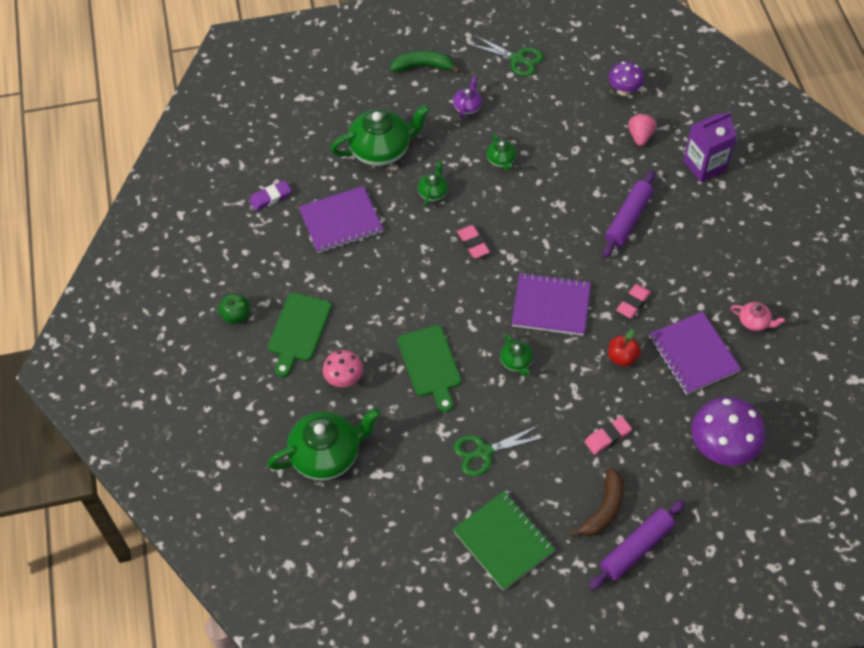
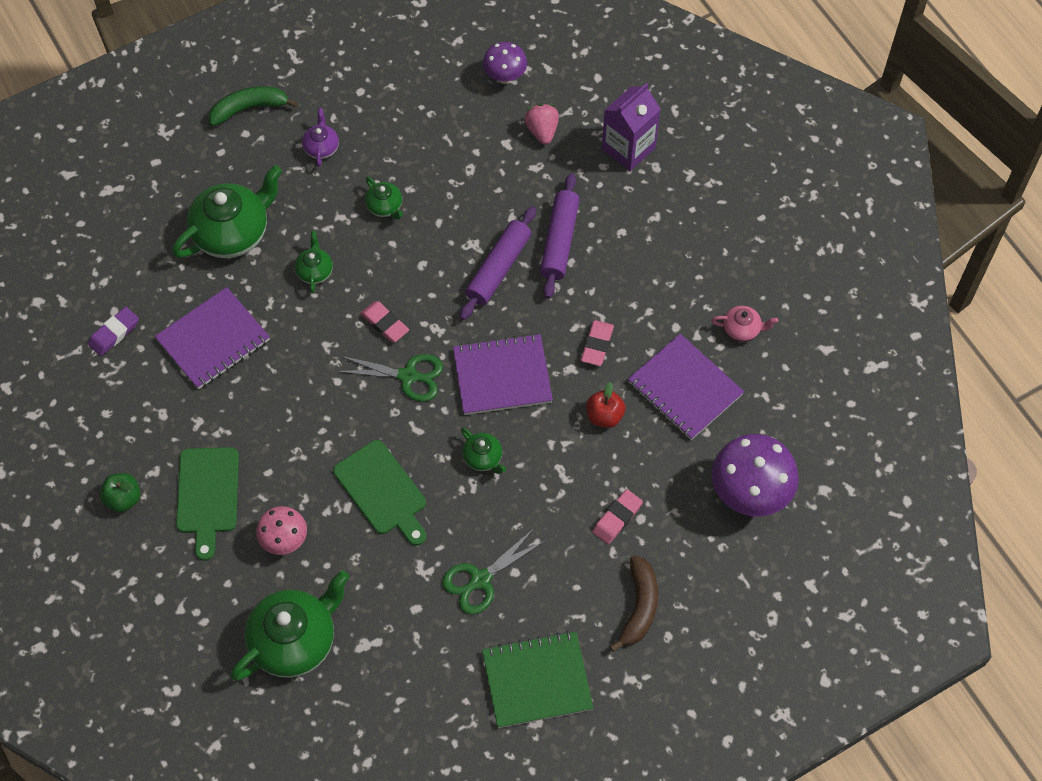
camera: 20 degrees left, 5 degrees up
green notebook [453,491,555,591] -> green notebook turned 45 degrees counterclockwise [482,631,593,728]
green scissors [469,35,544,76] -> green scissors moved to [336,354,443,402]
purple rolling pin [589,500,685,590] -> purple rolling pin moved to [460,206,536,320]

